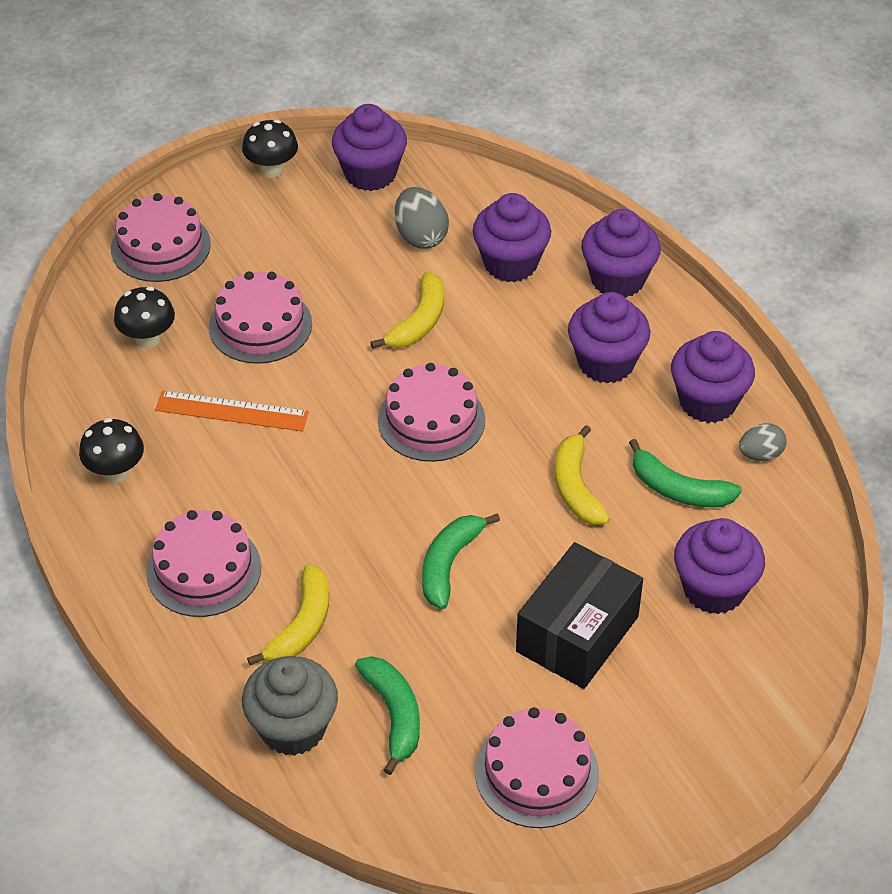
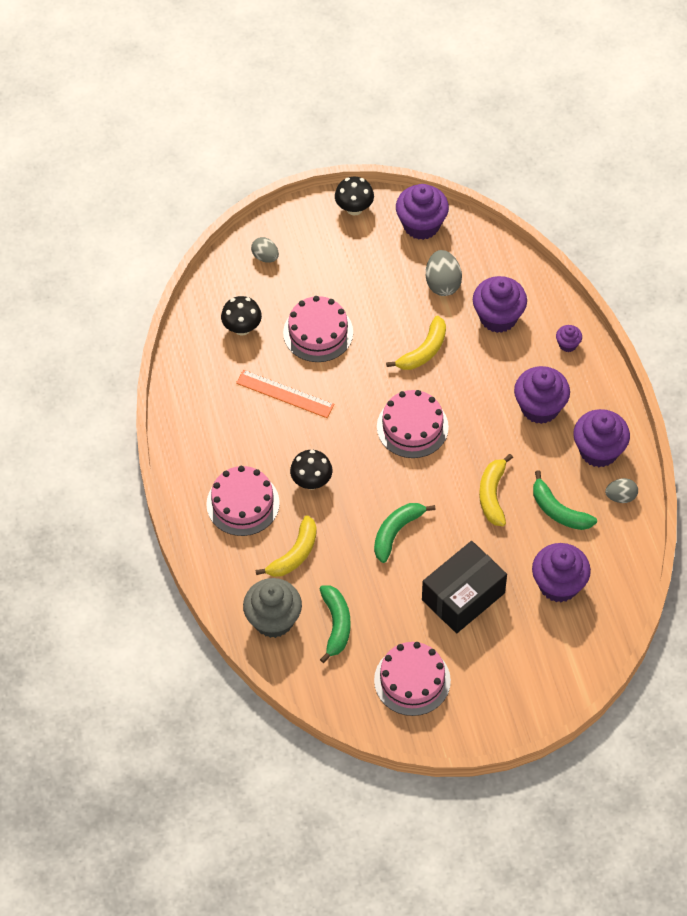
camera: 15 degrees right, 10 degrees up
black mushroom [79,418,144,483] -> black mushroom moved to [290,450,332,490]
pink cake [111,193,211,282] -> grey egg [251,237,279,263]
purple cupcake [581,209,661,298] -> purple cupcake [556,325,582,352], size x0.48

